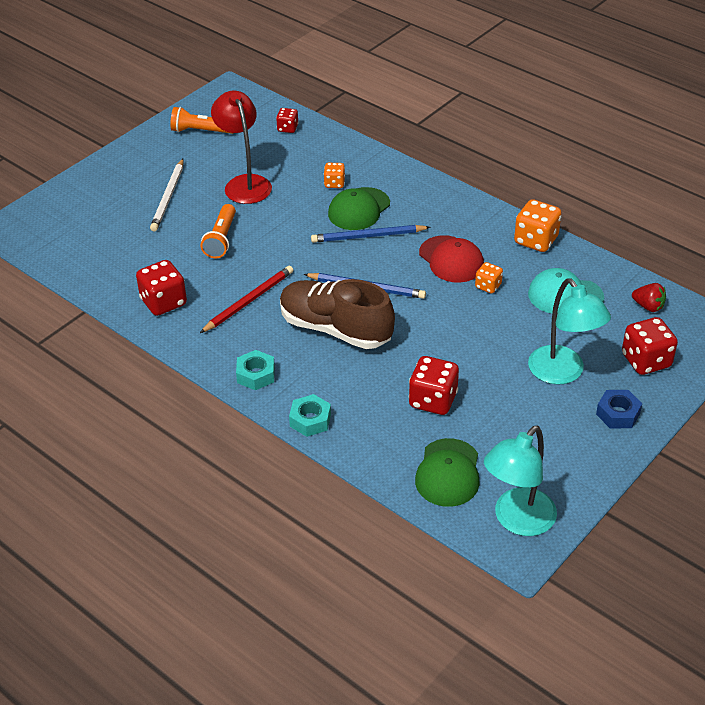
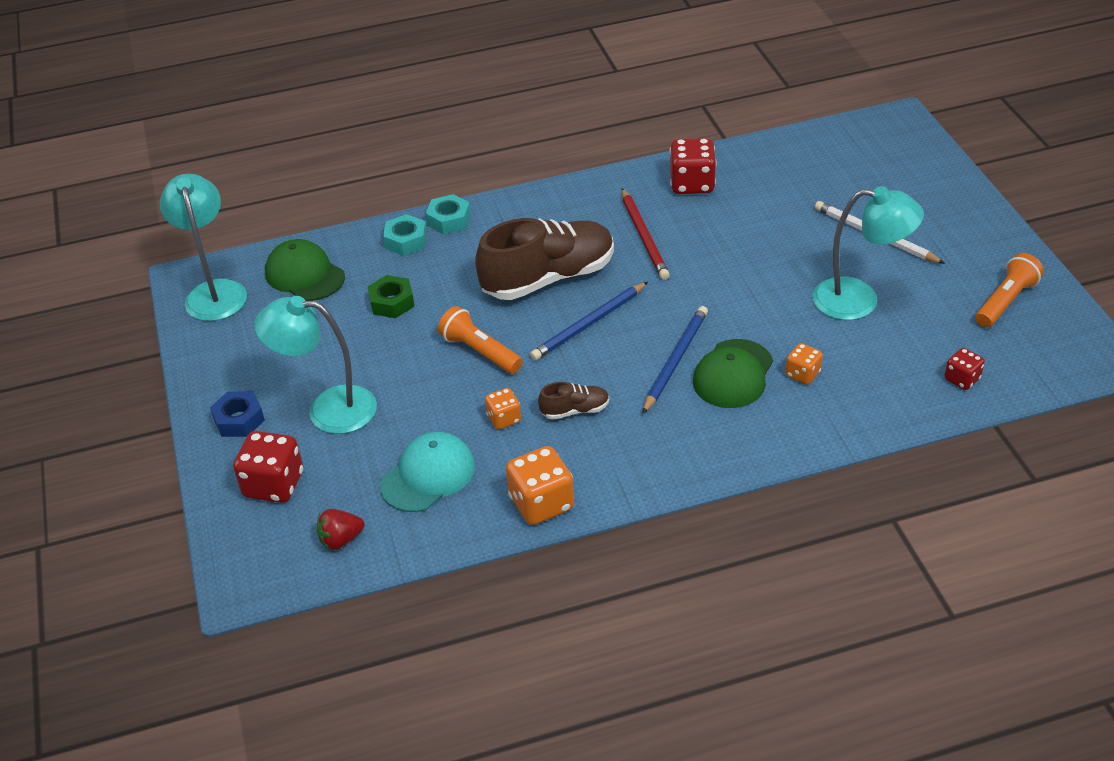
camera: 125 degrees right, 0 degrees up
orange flashlight [201,204,236,258] -> orange flashlight moved to [438,306,523,374]
red lamp [211,91,272,204] -> turquoise lamp [812,186,924,320]
turquoise nut [236,350,275,390] -> turquoise nut moved to [383,214,427,256]
green cap [328,187,390,230] -> green cap turned 135 degrees counterclockwise [693,339,773,408]
red dice [409,356,459,415] -> green nut [367,275,415,318]
red cap [419,235,484,283] -> brown shoe [538,382,610,420]

